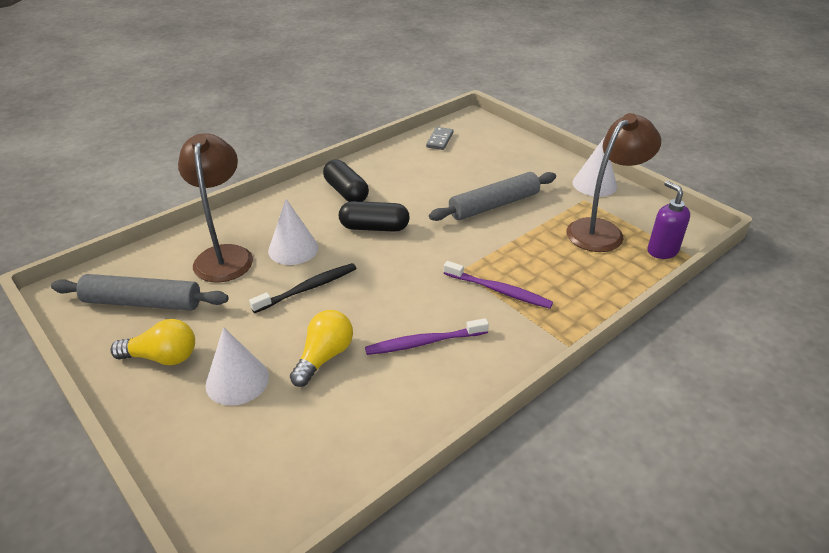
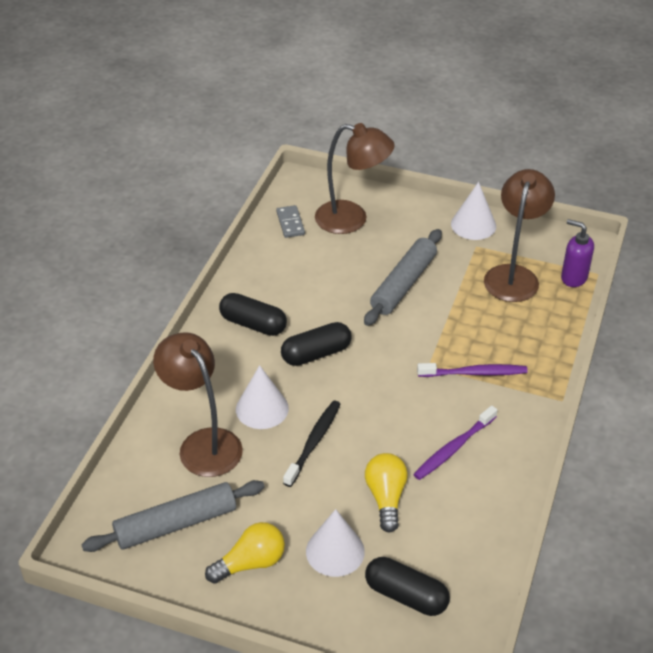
camera: 30 degrees left, 5 degrees up
none -> brown lamp [315,123,395,234]
none -> black capsule [365,557,450,616]

